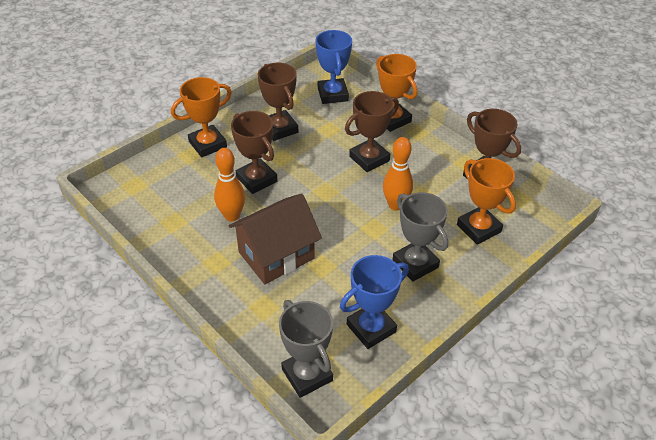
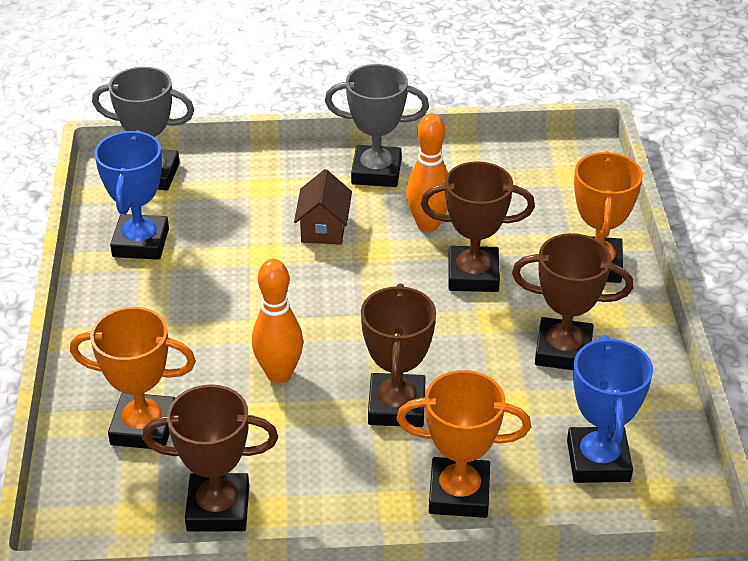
camera: 130 degrees right, 5 degrees down
brown house [229,193,322,284] -> brown house [294,169,352,245], size x0.56
blue trophy [316,30,352,104] -> blue trophy turned 60 degrees clockwise [567,335,653,483]
grey trophy [393,192,448,281] -> grey trophy moved to [325,64,429,187]

